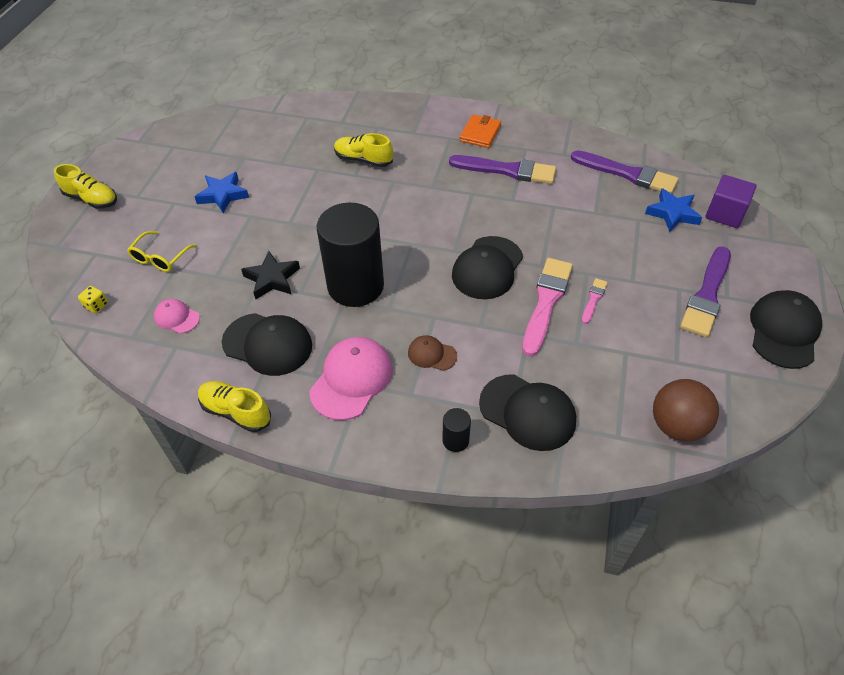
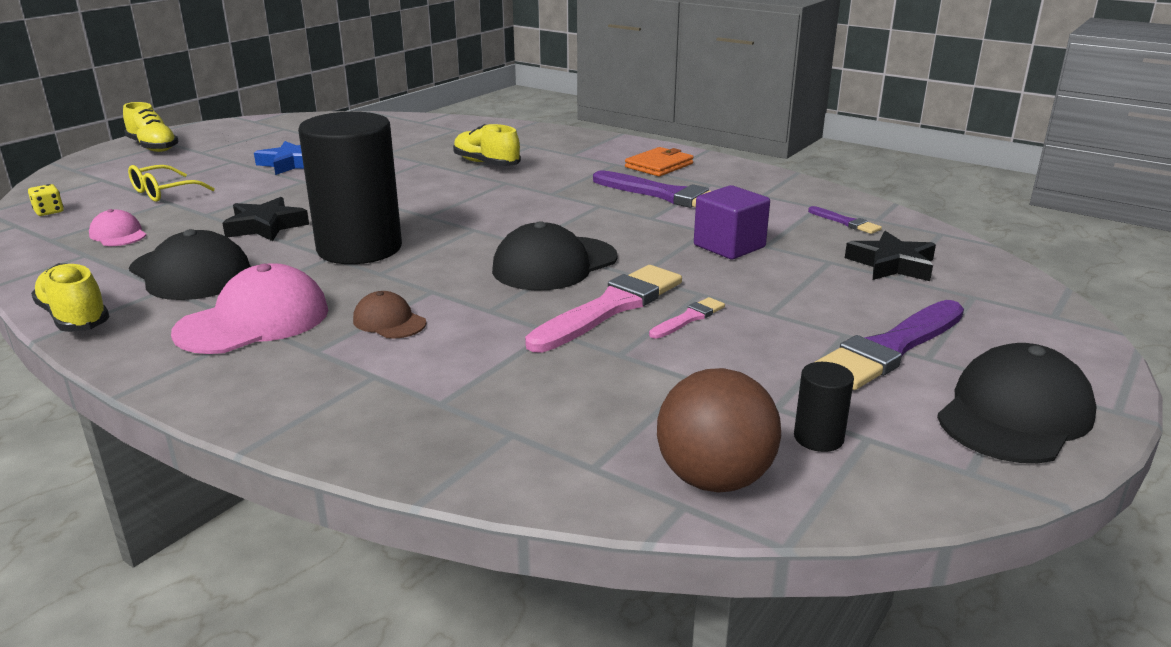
camera: 20 degrees right, 25 degrees down
black cylinder [442,408,471,452] -> black cylinder moved to [794,362,854,452]
black cap [479,374,576,451] -> none
purple brush [571,150,679,194] -> purple brush [808,206,882,234], size x0.48
blue star [645,188,702,232] -> black star [845,231,936,281]
purple cube [705,175,757,228] -> purple cube moved to [694,185,770,260]

